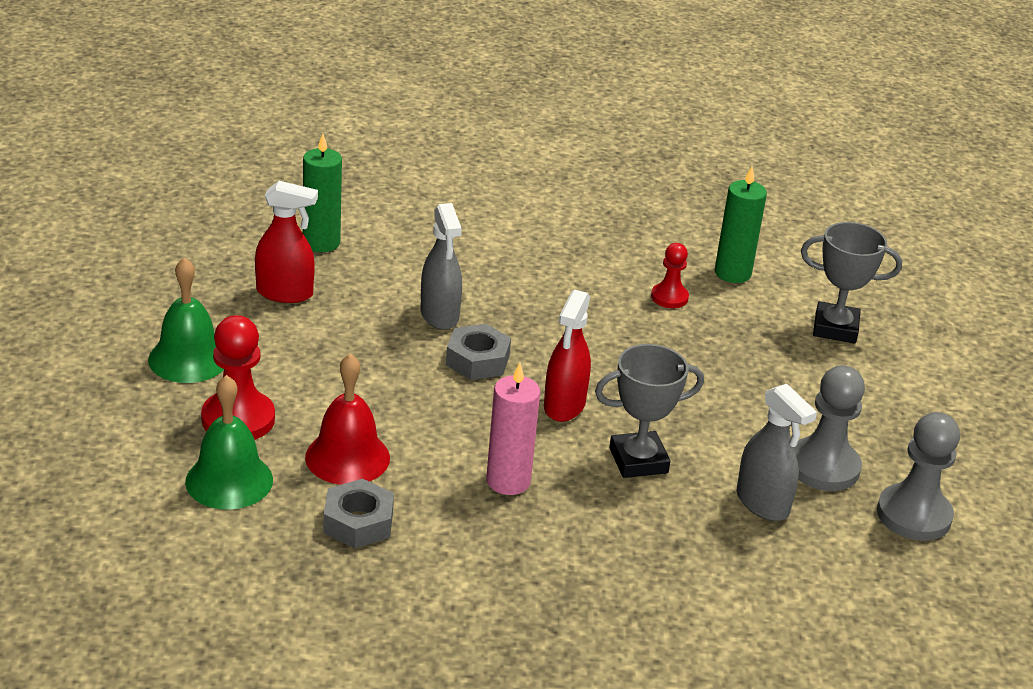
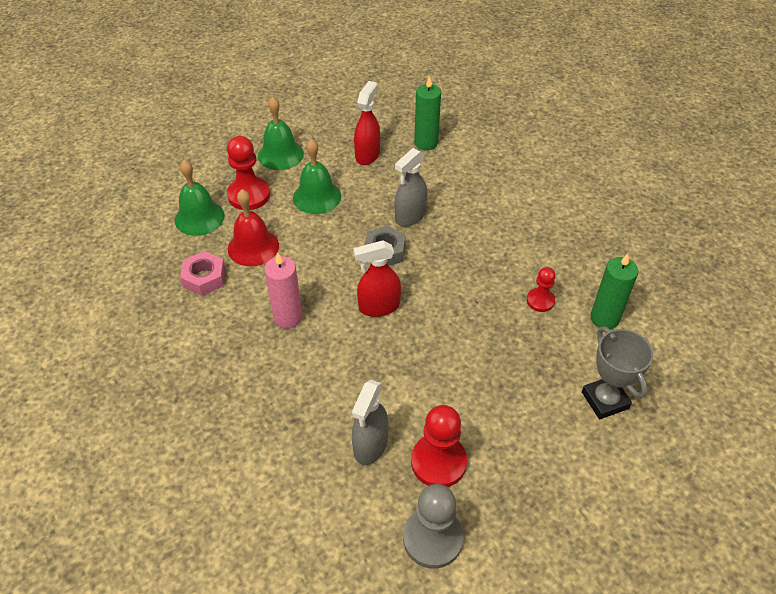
camera: 60 degrees right, 15 degrees up
red spray bottle [255,181,318,303] -> red spray bottle turned 135 degrees counterclockwise [354,81,380,165]
grey nut [323,479,394,549] -> pink nut [180,251,226,296]
grey trophy [595,344,704,478] -> none
grey pawn [794,365,865,491] -> red pawn [411,405,467,487]
none -> green bell [293,139,341,214]

